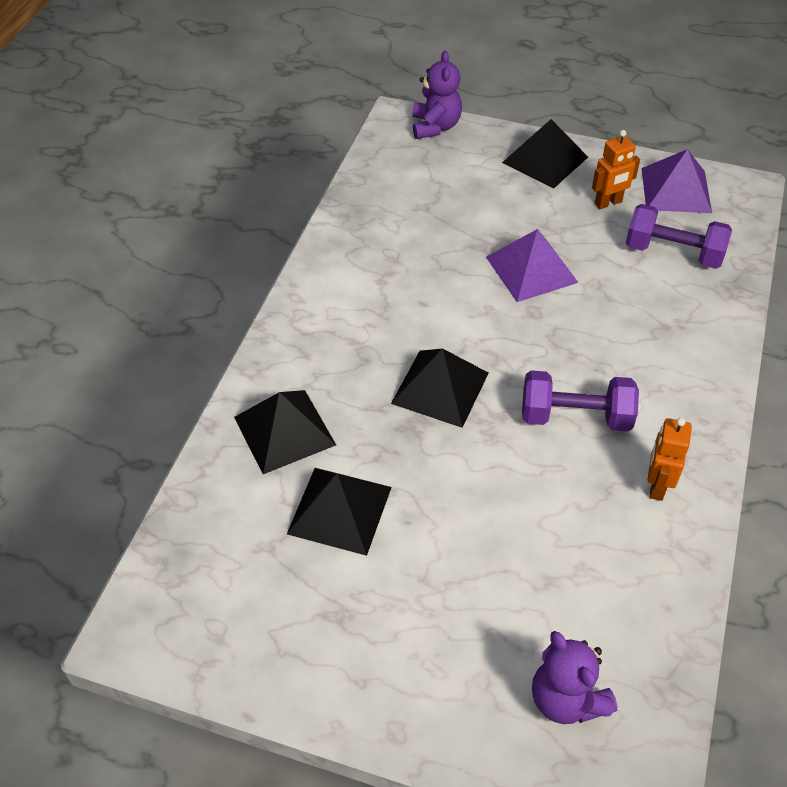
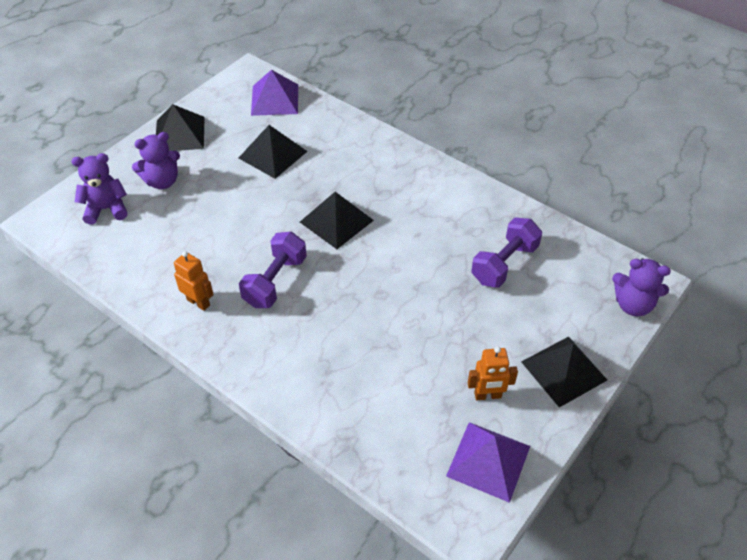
camera: 110 degrees right, 0 degrees up
black pyramid [234,390,336,474] -> black pyramid moved to [156,104,205,151]
purple pyramid [486,229,579,302] -> purple pyramid moved to [251,70,298,116]
orange robot [592,130,640,209] -> orange robot turned 90 degrees counterclockwise [468,347,518,400]
purple dumbbell [626,204,732,269] -> purple dumbbell moved to [471,217,542,288]
none -> purple teddy bear [132,132,180,189]

